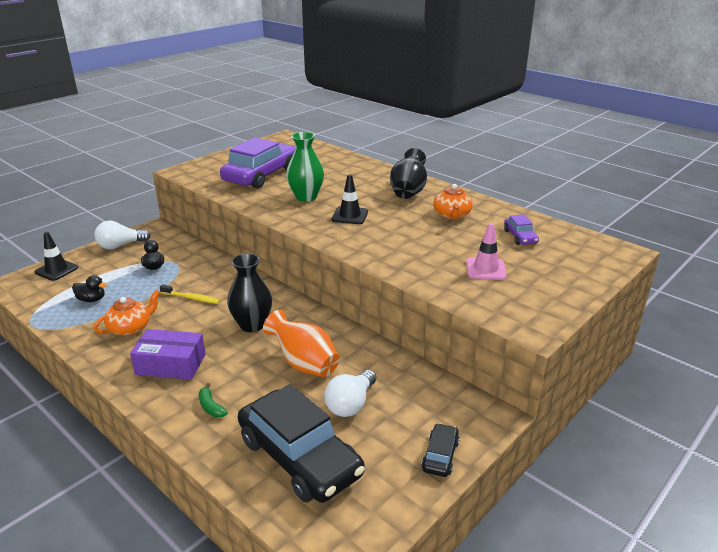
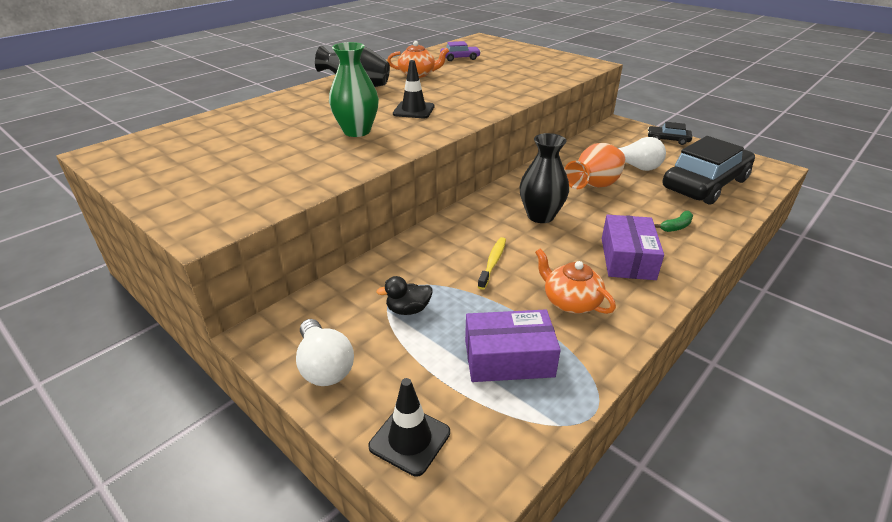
camera: 90 degrees left, 5 degrees up
black duck [72,275,107,302] -> purple box [465,309,561,382]
purple car [220,137,296,189] -> none
pink traffic cone [466,223,507,280] -> none

